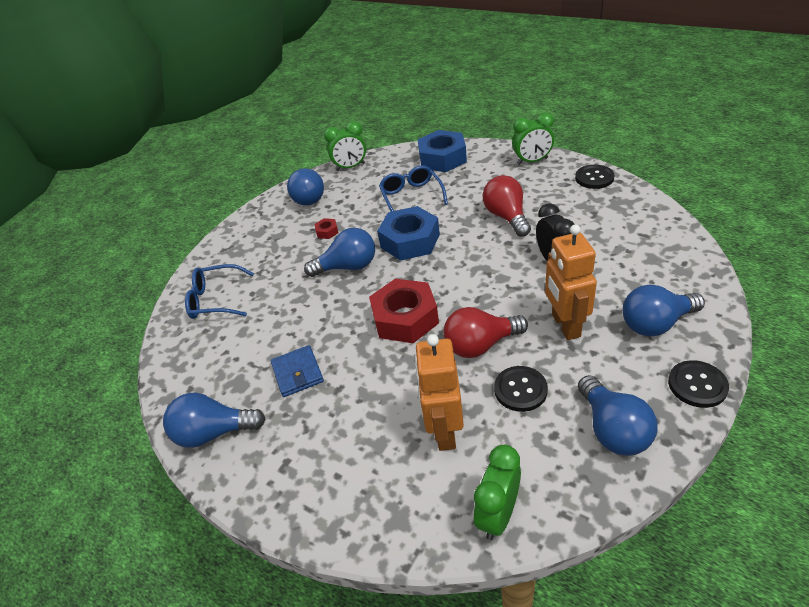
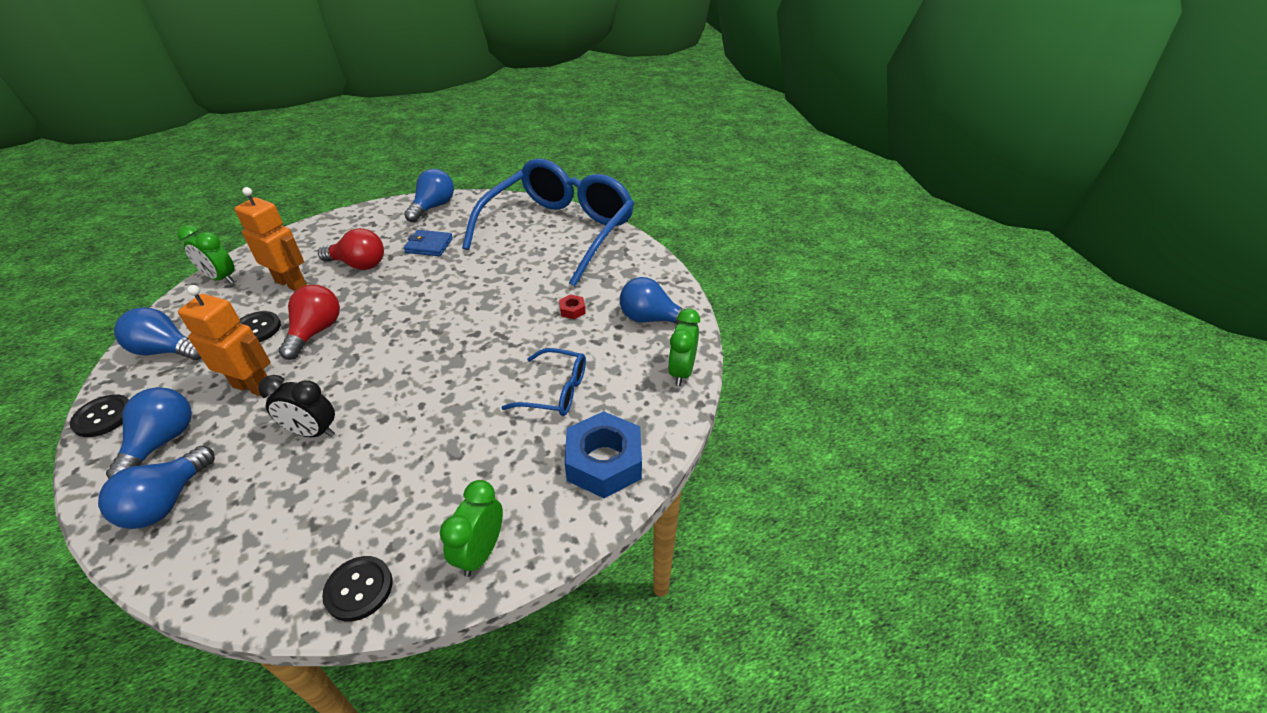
camera: 115 degrees right, 0 degrees up
blue glasses [185,264,254,319] -> blue glasses [462,158,634,286], size x2.31
blue light bulb [304,228,375,277] -> blue light bulb moved to [98,446,215,529]
red nut [369,279,439,343] -> none
blue nut [377,206,440,261] -> none
green clock [473,445,521,540] -> green clock turned 150 degrees clockwise [178,225,235,283]
red light bulb [483,175,531,237] -> red light bulb moved to [318,228,384,270]

